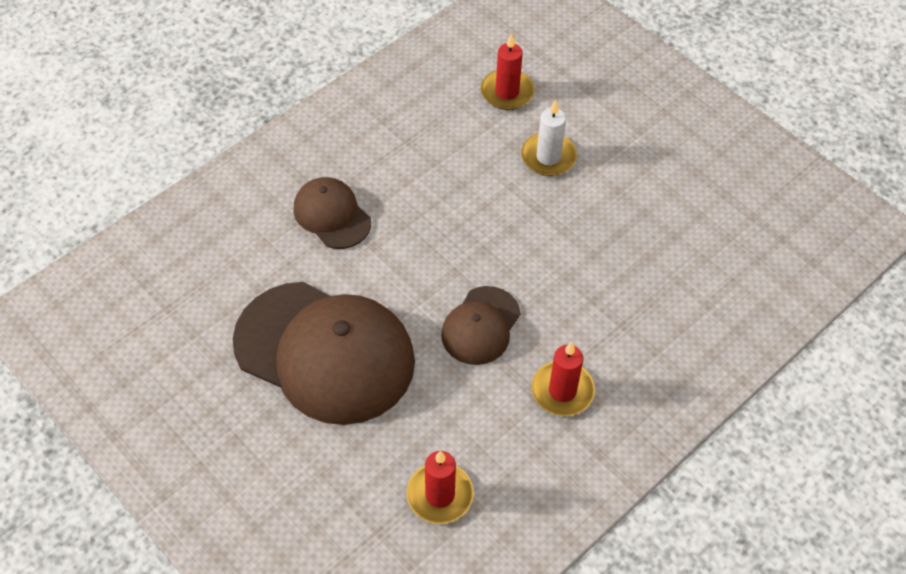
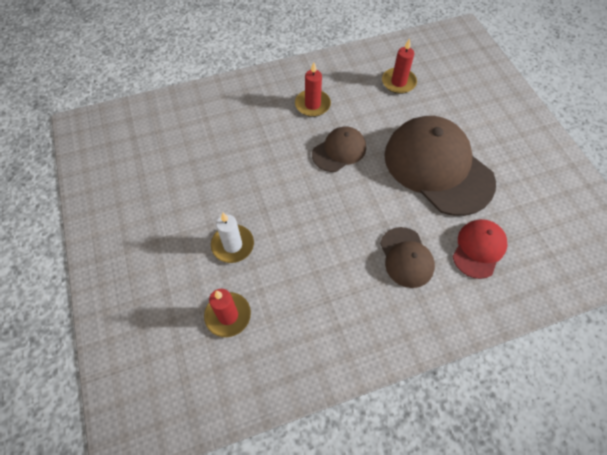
camera: 155 degrees left, 5 degrees up
none -> red cap [453,219,508,279]

